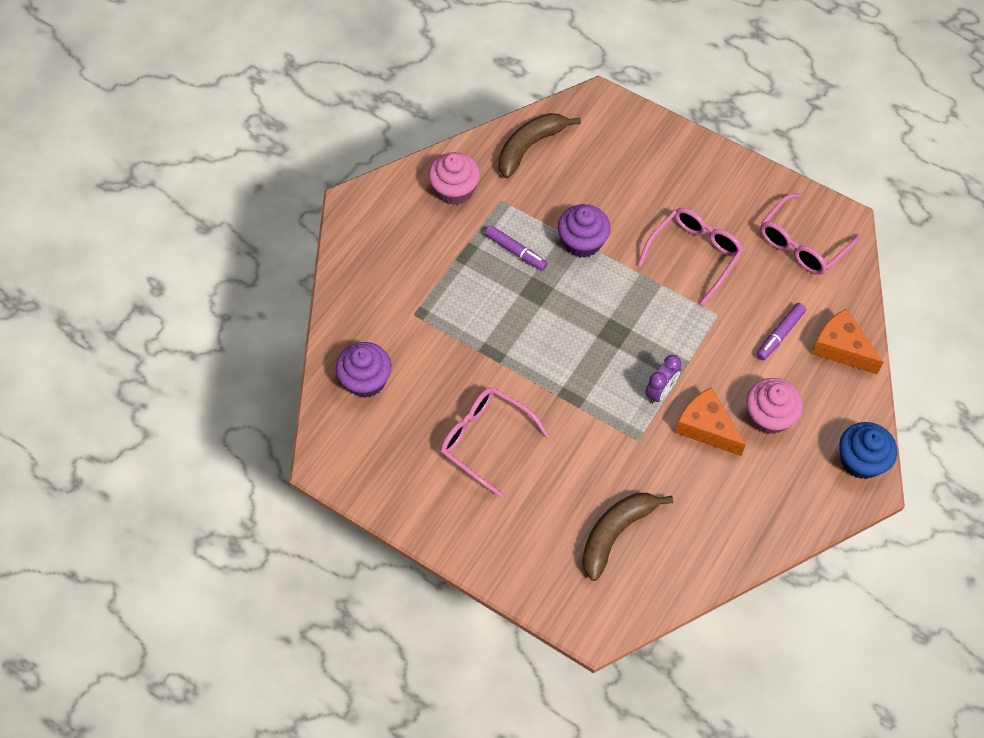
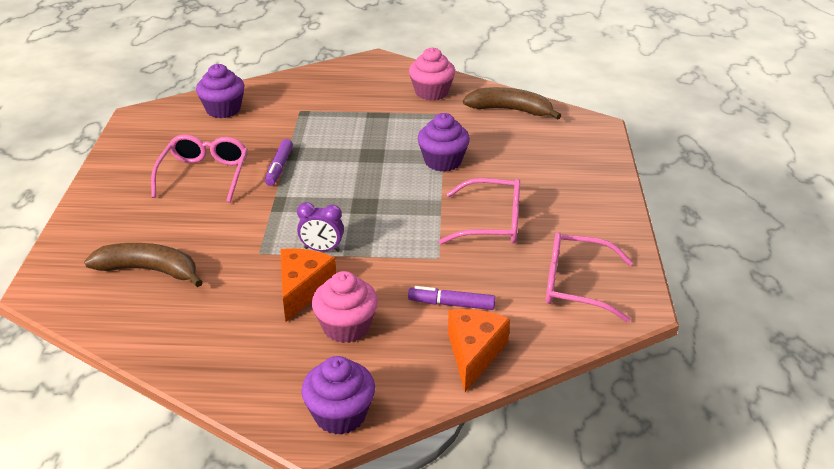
camera: 60 degrees right, 25 degrees down
purple marker [485,225,548,271] -> purple marker moved to [265,139,293,186]
blue cupcake [839,422,897,479] -> purple cupcake [301,356,375,435]

